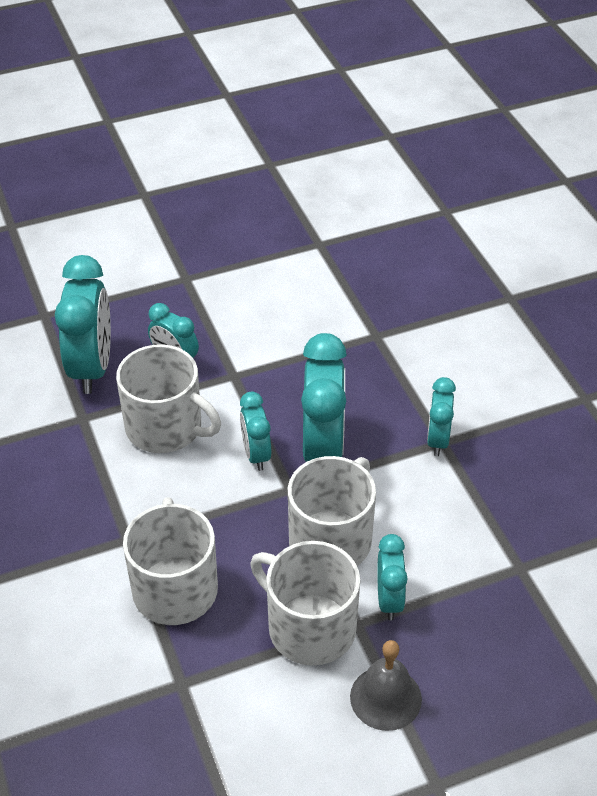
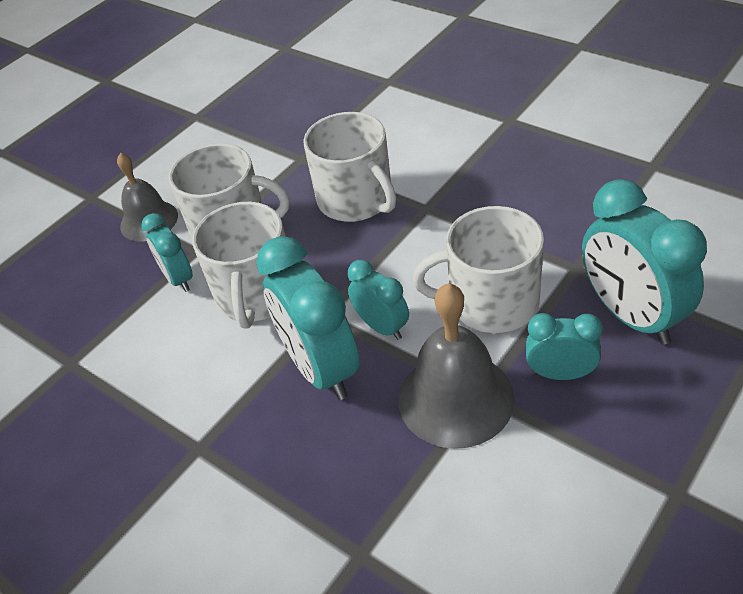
camera: 155 degrees right, 0 degrees up
turquoise clock [427,377,456,456] -> none
none -> grey bell [399,283,515,449]

